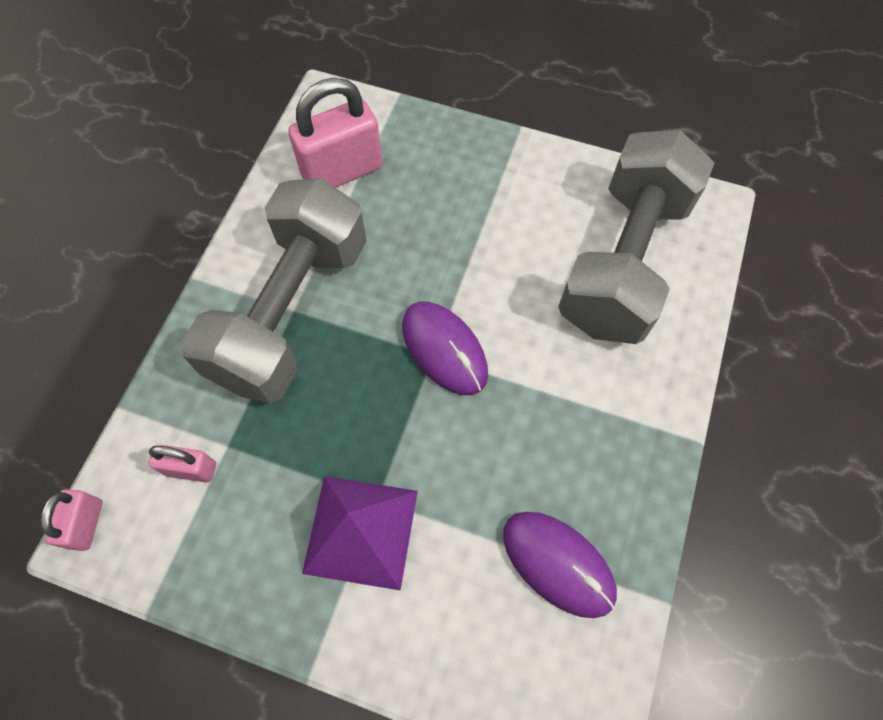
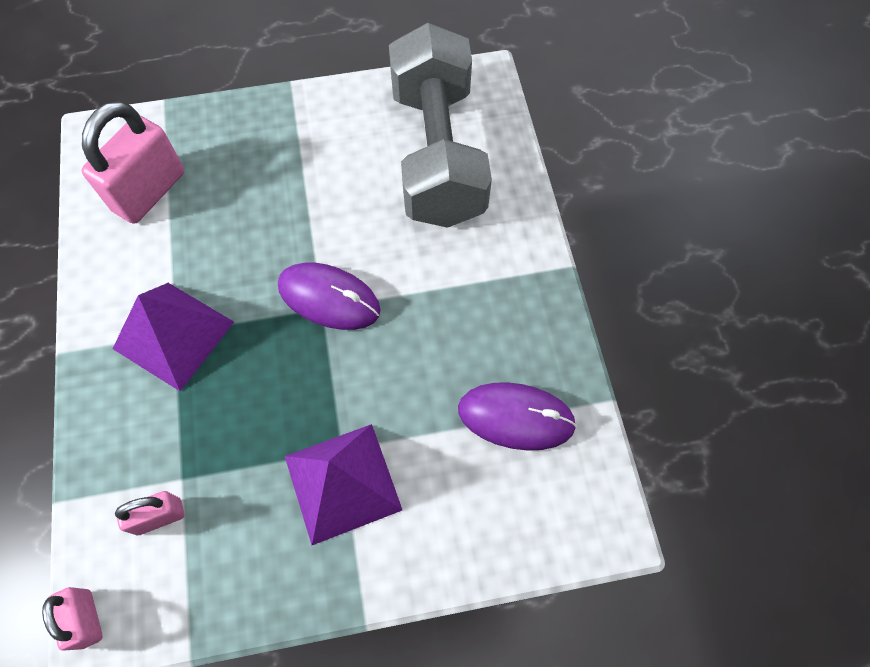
camera: 30 degrees left, 0 degrees up
grey dumbbell [181,178,367,403] -> purple pyramid [113,283,234,391]

